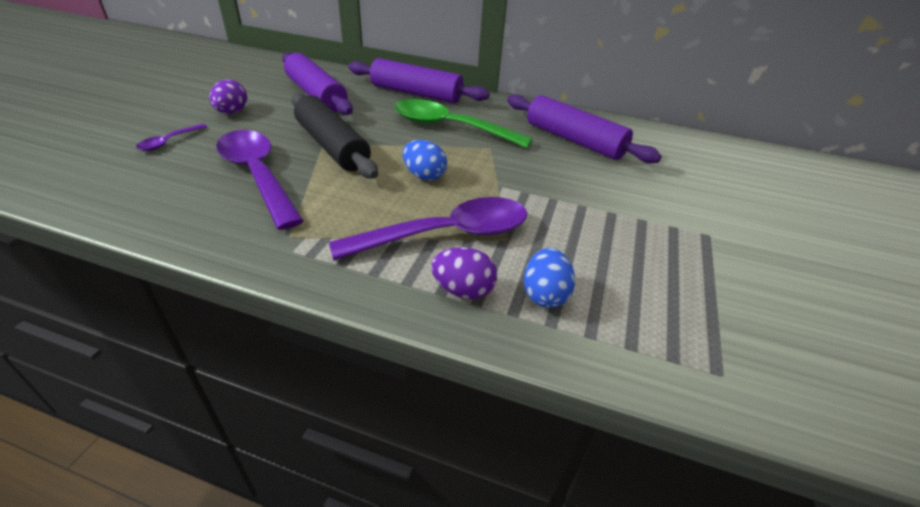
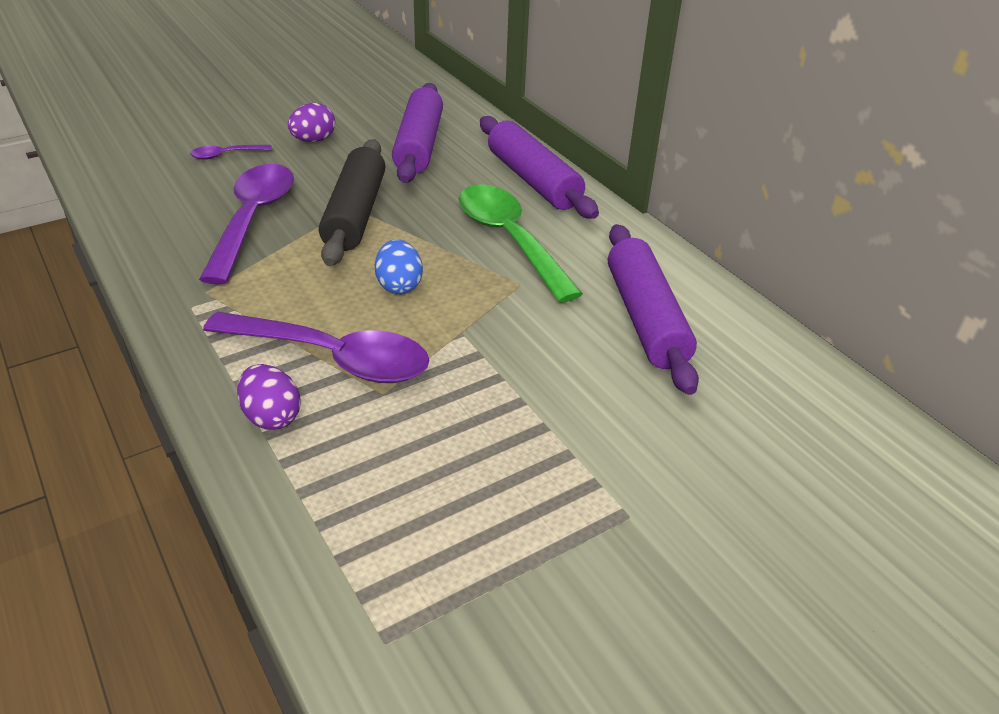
camera: 40 degrees right, 0 degrees up
blue egg [524,248,575,308] -> none

